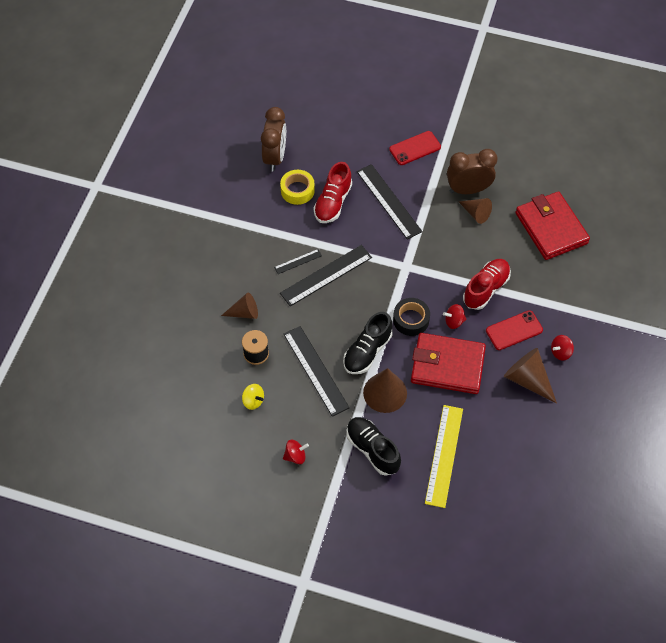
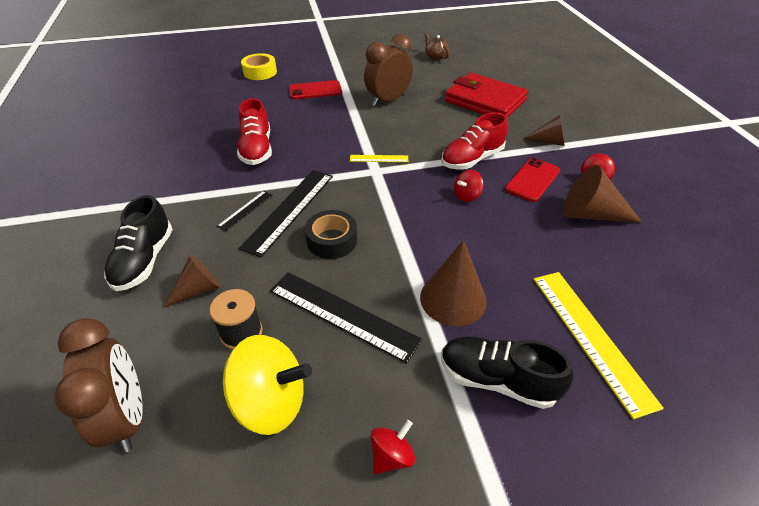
camera: 30 degrees left, 15 degrees down
yellow spinning top [242,384,264,410] -> yellow spinning top [223,335,312,435], size x1.98
brown clock [261,107,286,172] -> brown clock moved to [55,318,143,453]
yellow tape [280,170,315,205] -> yellow tape moved to [241,53,277,80]
black shoe [343,312,392,374] -> black shoe moved to [104,195,173,291]
black ruler [357,164,422,240] -> none
red phone [389,131,441,165] -> red phone turned 45 degrees clockwise [289,80,342,99]
black tape [393,298,430,336] -> black tape moved to [305,210,357,259]
red wallet [411,333,486,394] -> none
brown cone [459,198,492,224] -> brown cone moved to [523,115,565,146]
red shoe [463,259,511,310] -> red shoe turned 135 degrees counterclockwise [441,112,508,170]
none -> yellow ruler [350,155,408,162]
none -> brown teapot [425,33,449,60]

